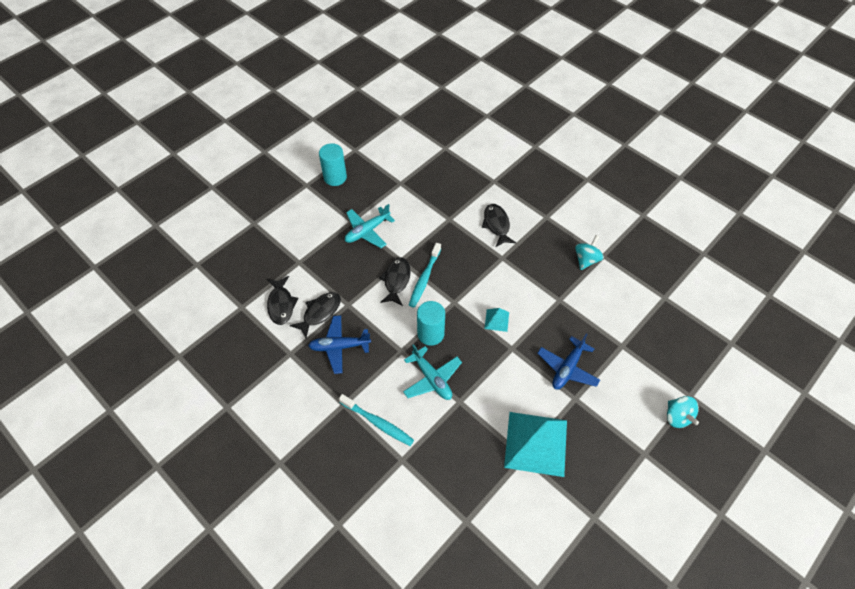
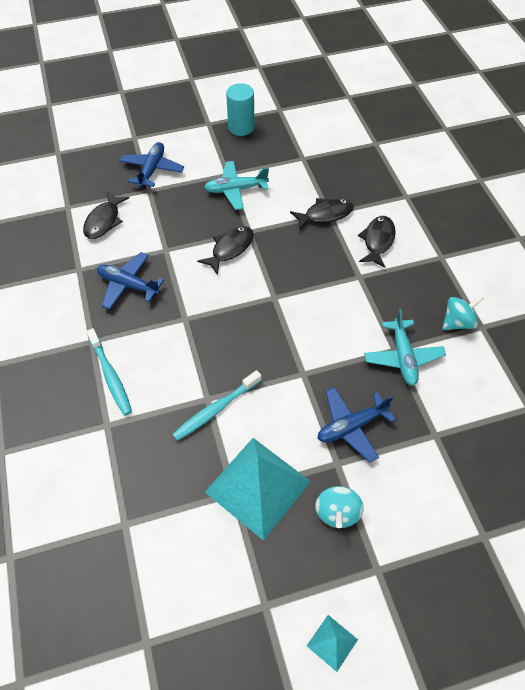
camera: 30 degrees right, 0 degrees up
black fish [290,292,341,338] -> black fish moved to [290,198,354,230]
turquoise plane [403,344,462,400] -> turquoise plane moved to [364,309,446,386]
turquoise toothbrush [409,243,441,308] -> turquoise toothbrush moved to [173,370,262,441]
turquoise cylinder [417,301,445,346] -> none
turquoise pyramid [484,308,509,332] -> turquoise pyramid moved to [307,615,358,672]
turquoise spinning top [667,396,699,428] -> turquoise spinning top moved to [315,486,364,528]
none -> blue plane [119,142,184,189]

